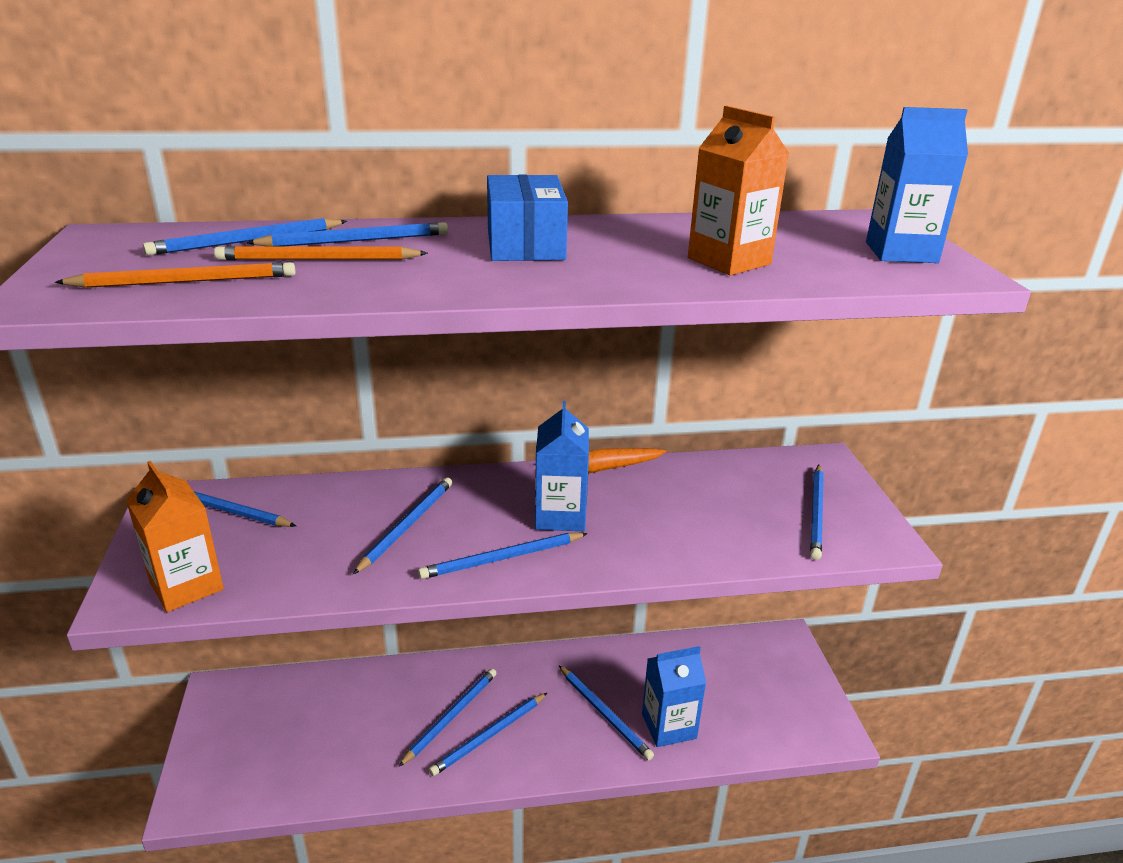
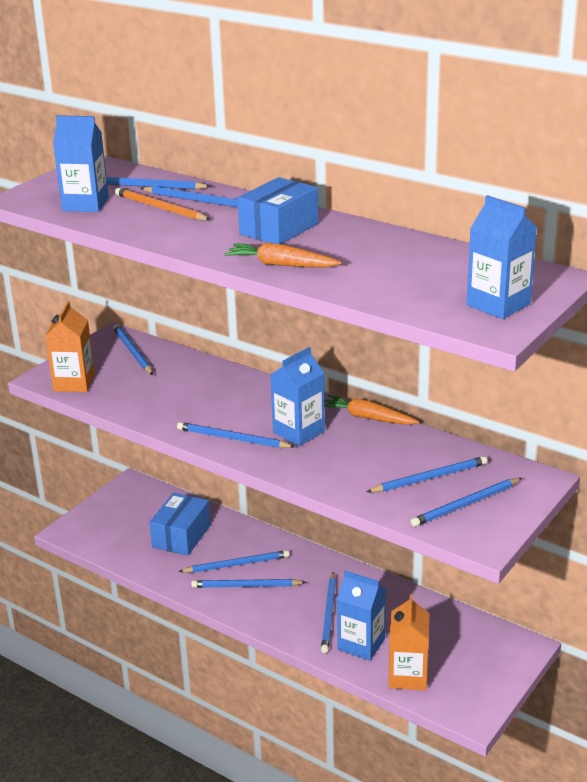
camera: 45 degrees right, 0 degrees up
orange pencil [55,262,296,288] -> blue carton [53,115,109,212]
blue pencil [353,477,452,574] -> blue pencil moved to [366,456,487,492]
orange carton [688,105,789,275] -> orange carton moved to [389,595,430,691]
none -> blue box [149,493,211,556]
none -> orange carrot [224,243,342,267]

